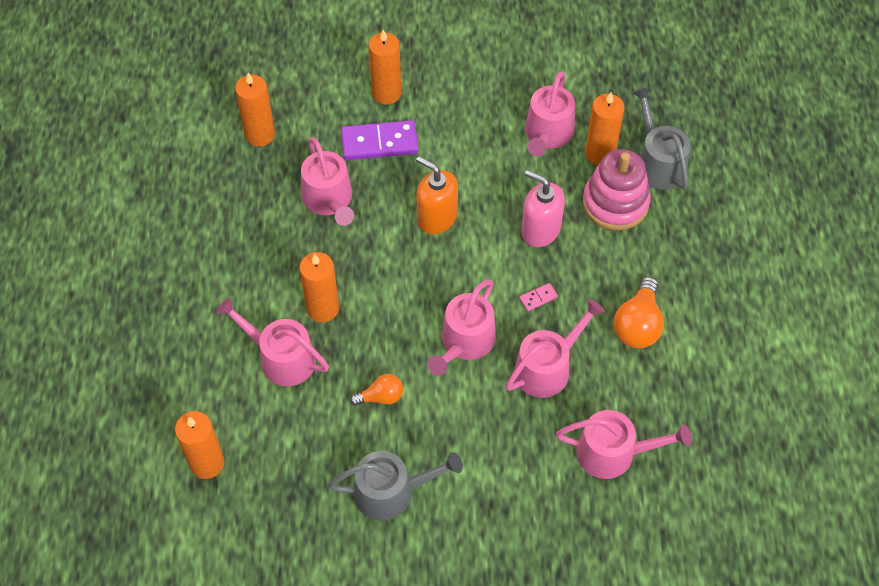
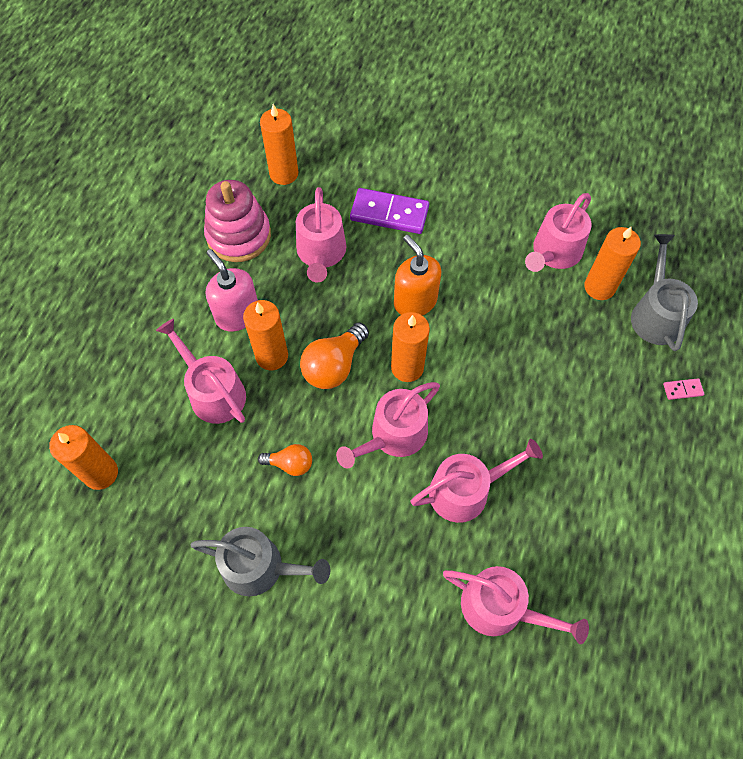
camera: 20 degrees right, 5 degrees up
orange candle [369,30,401,105] -> orange candle moved to [391,312,430,382]
pink domino [519,283,558,311] -> pink domino moved to [663,378,704,400]
pink soap dispenser [521,170,565,247] -> pink soap dispenser moved to [206,249,258,332]
pink stacking toy [583,149,651,230] -> pink stacking toy moved to [204,180,271,262]
orange light bulb [614,277,664,348] -> orange light bulb moved to [300,322,369,389]

